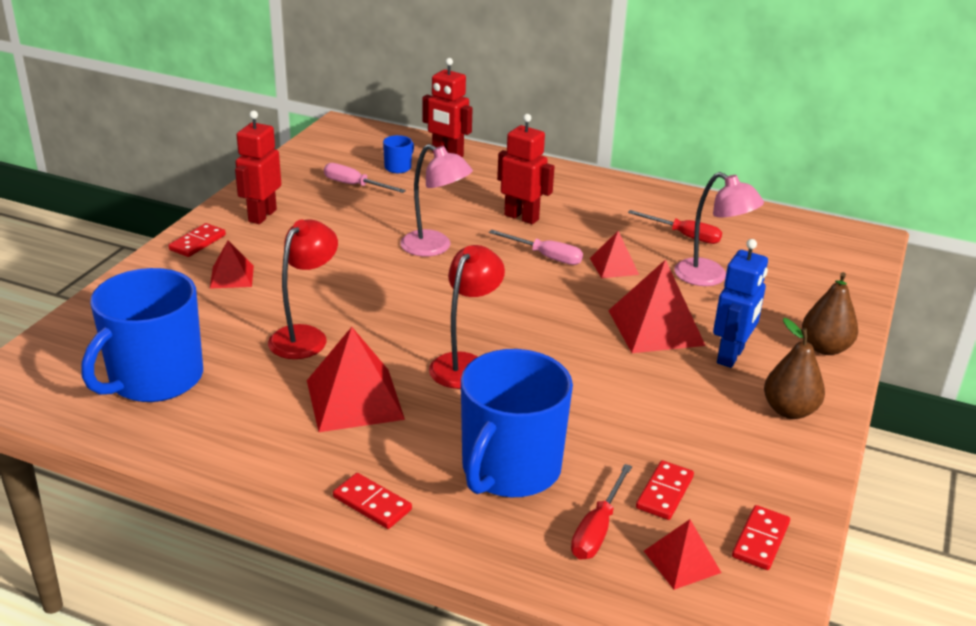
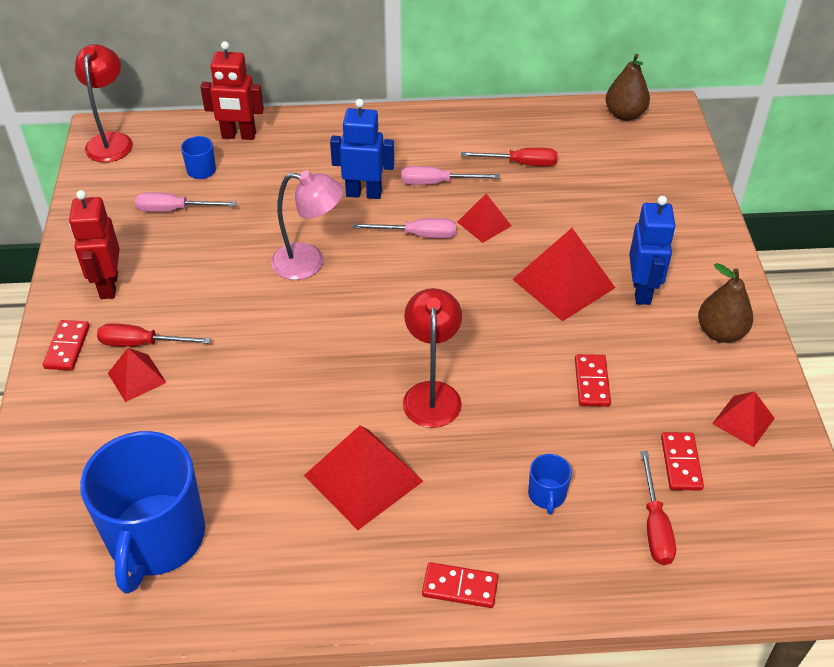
camera: 25 degrees left, 15 degrees up
red lamp [268,220,338,359] -> red lamp moved to [75,44,133,163]
blue mug [461,349,573,497] -> blue mug [528,454,572,515], size x0.40
red robot [497,114,555,224] -> blue robot [330,99,394,199]
red pyramid [644,519,721,590] -> red pyramid moved to [712,391,775,447]
pink lamp [674,172,764,286] -> none
red domino [732,505,790,570] -> red domino moved to [575,354,611,407]
brown pear [802,272,858,355] -> brown pear moved to [606,54,650,121]
none -> red screwdriver [97,323,211,347]
none -> pink screwdriver [401,166,500,185]

